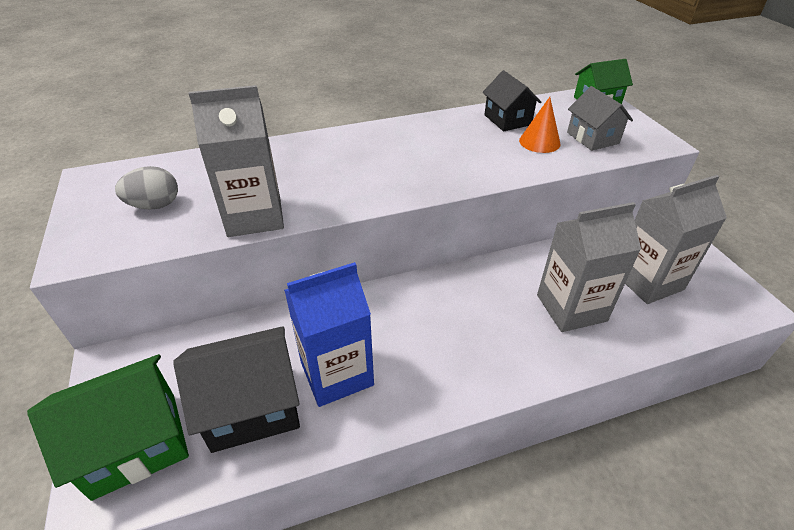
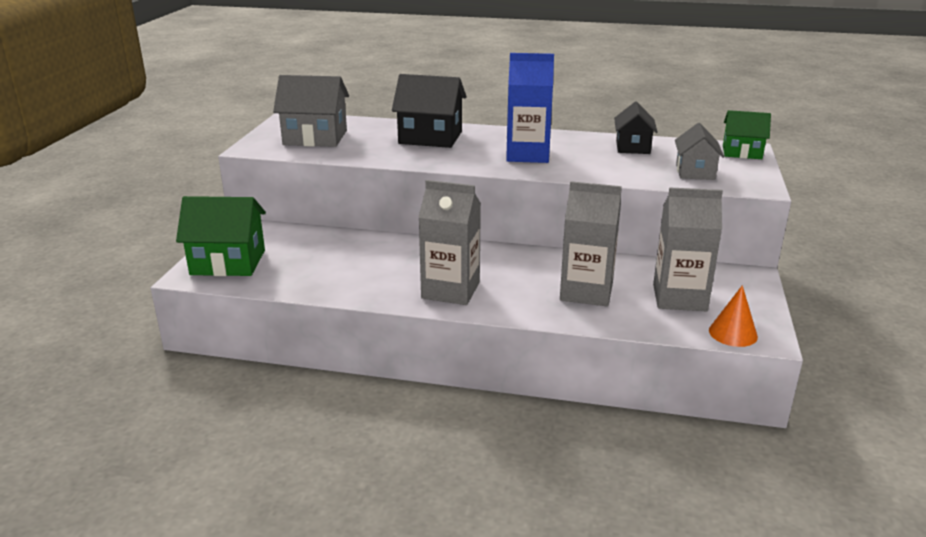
camera: 30 degrees right, 15 degrees down
grey egg [115,166,178,210] -> grey house [273,75,349,147]
black house [173,326,300,453] -> black house moved to [392,74,466,148]
grey carton [189,85,284,237] -> grey carton moved to [418,180,481,305]
blue carton [284,262,374,407] -> blue carton moved to [506,53,554,163]
orange cone [519,97,561,153] -> orange cone moved to [709,285,758,347]

